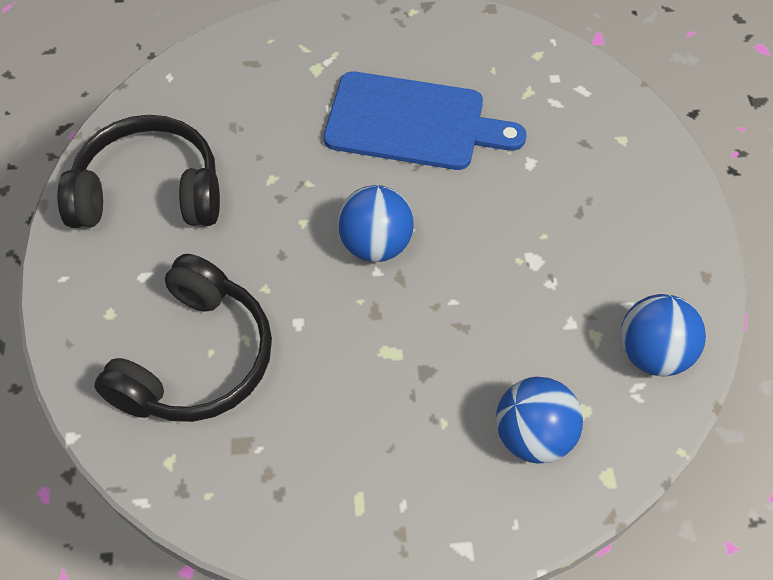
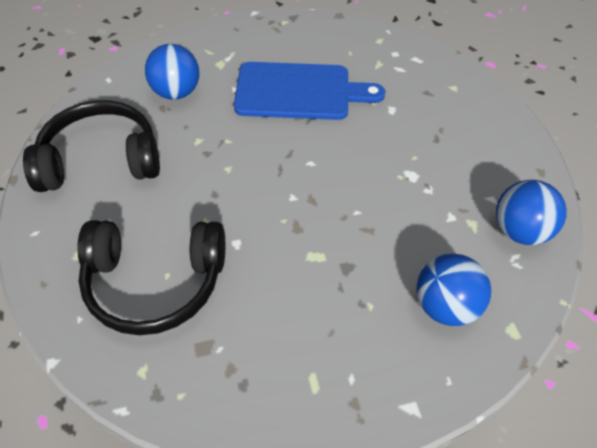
camera: 10 degrees left, 5 degrees down
black headphones [94,254,272,422] -> black headphones turned 75 degrees clockwise [77,220,225,335]
blue ball [337,185,414,262] -> blue ball moved to [144,44,200,100]

